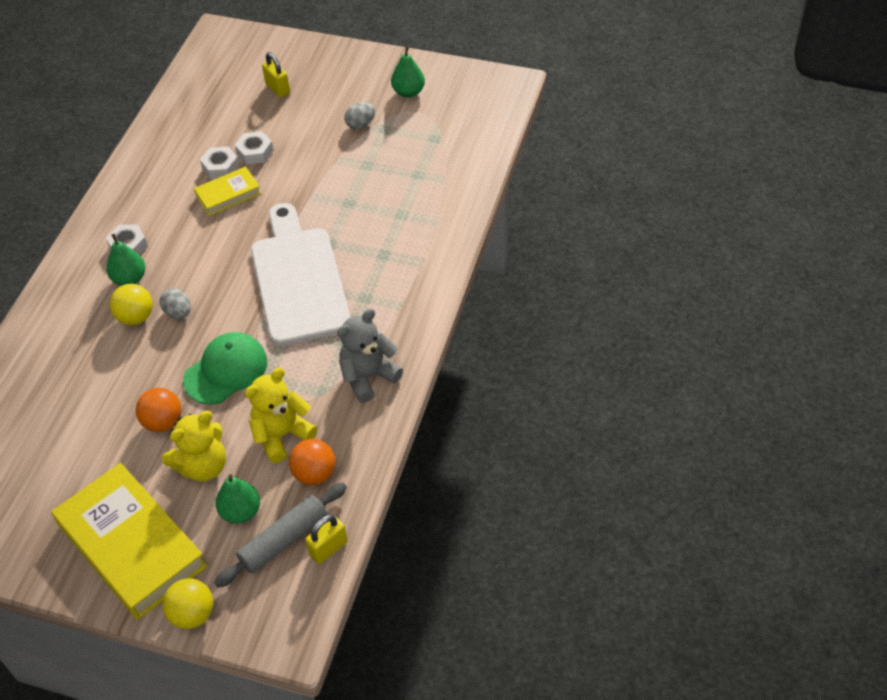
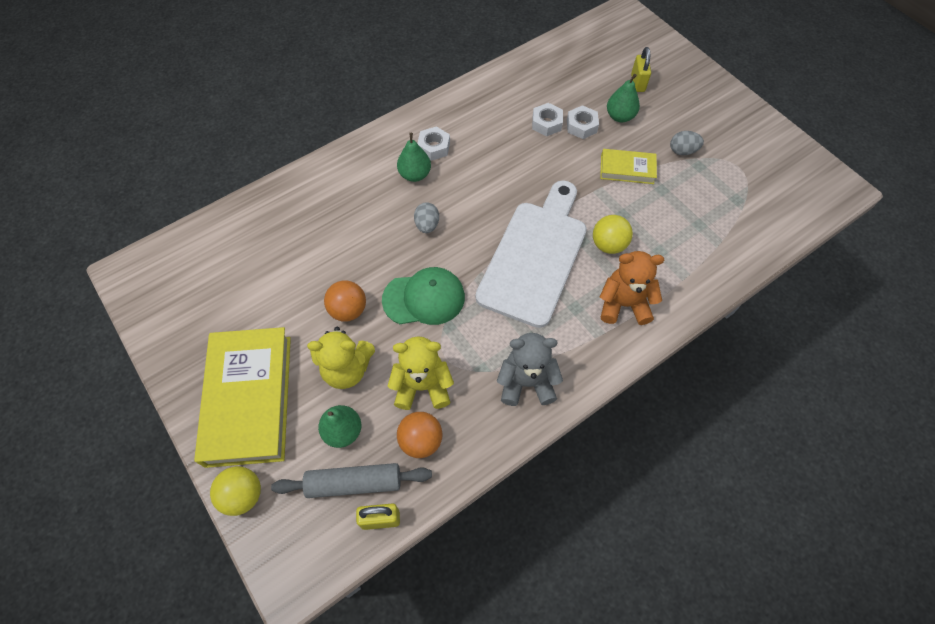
camera: 35 degrees right, 10 degrees up
yellow ball [110,284,153,325] -> yellow ball moved to [593,215,633,254]
yellow book [194,166,261,216] -> yellow book moved to [600,149,657,184]
green pear [391,46,425,98] -> green pear moved to [607,74,640,123]
none -> orange teddy bear [600,251,664,325]

